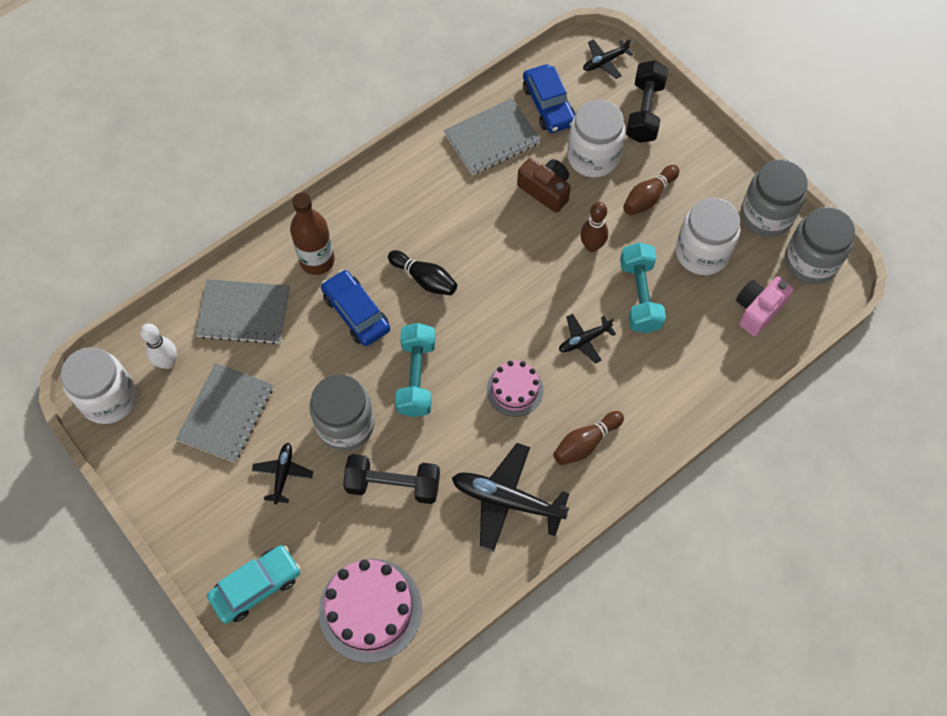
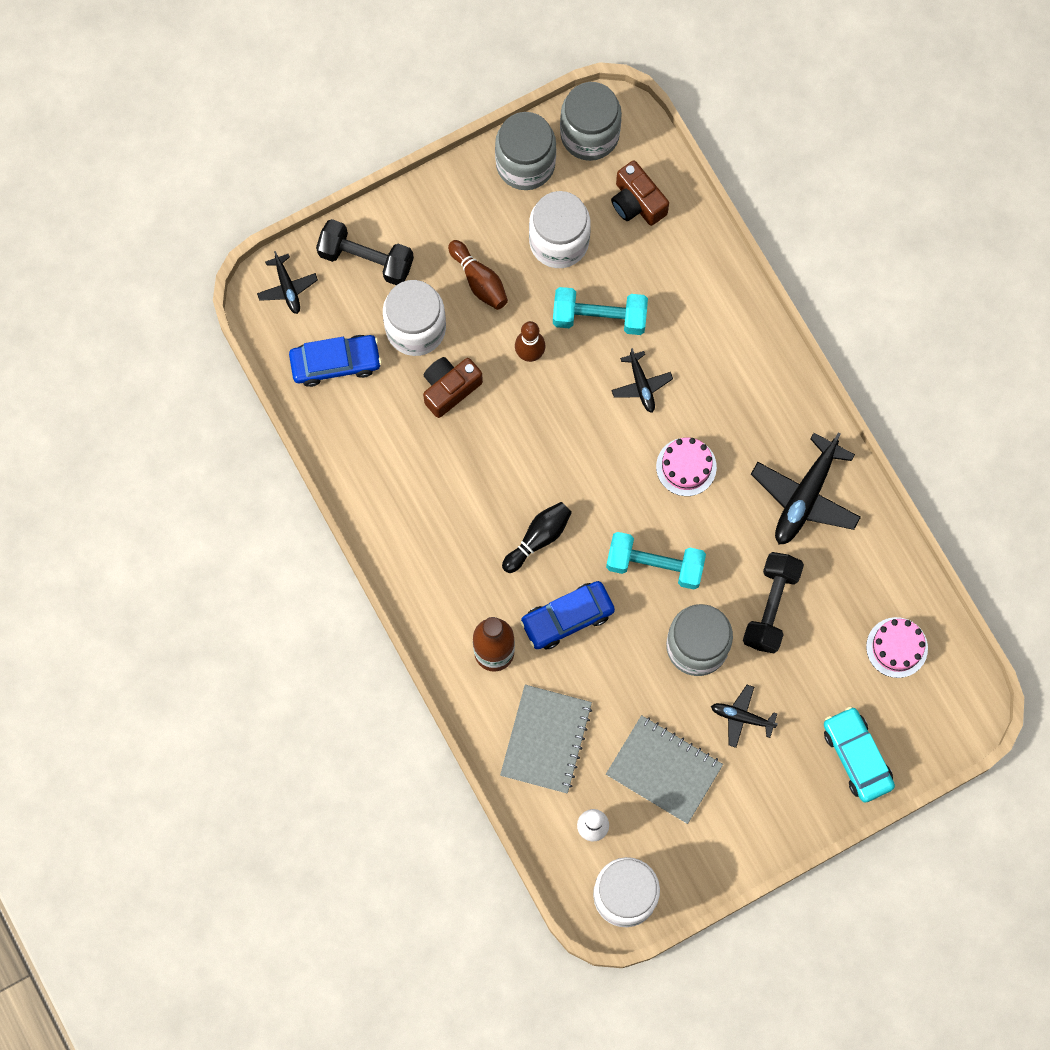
camera: 80 degrees left, 10 degrees up
pink cake [319,559,422,663] -> pink cake [866,617,928,678], size x0.60
grey notebook [444,98,541,175] -> none
brown bowling pin [553,411,624,465] -> none
pink camera [736,277,794,336] -> brown camera [611,160,669,226]

